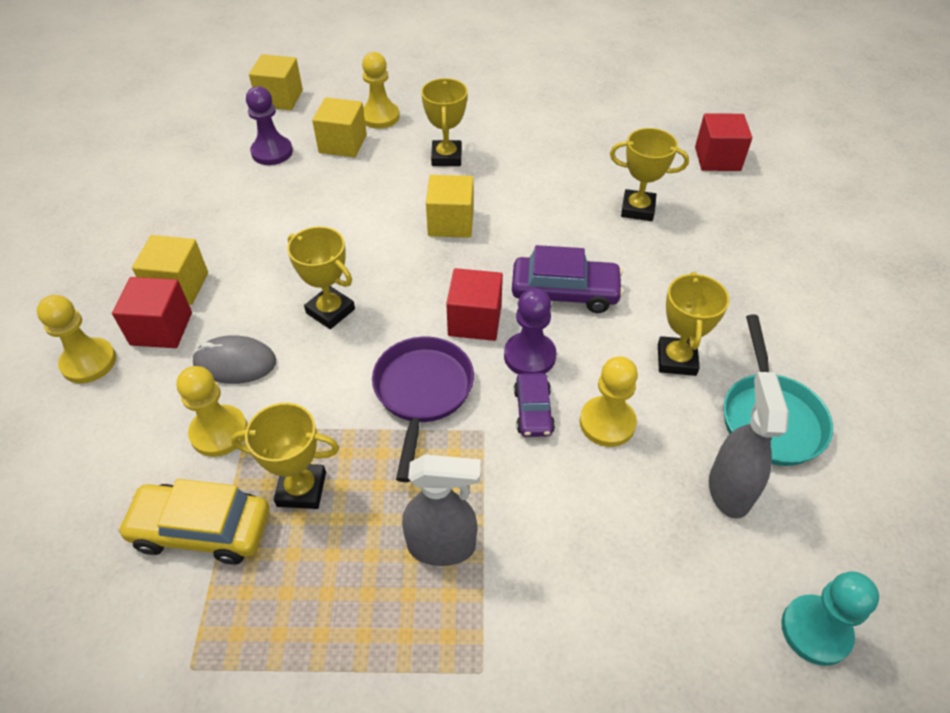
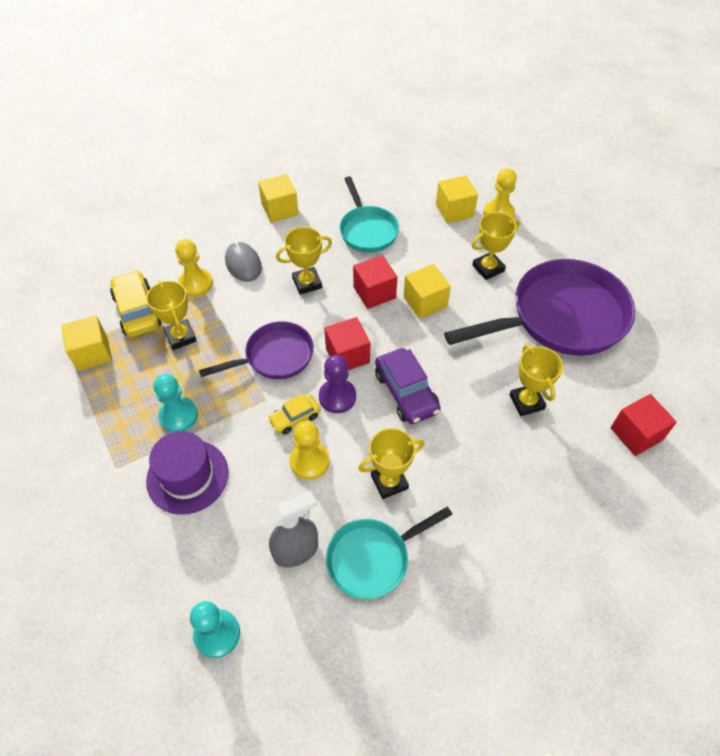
camera: 60 degrees right, 5 degrees up
yellow pawn [37,295,116,383] -> none
red cube [112,277,192,348] -> red cube moved to [353,255,398,309]
purple pawn [246,86,293,165] -> none
yellow cube [249,54,303,110] -> yellow cube moved to [61,315,112,371]
yellow trophy [287,226,355,329] -> yellow trophy turned 60 degrees clockwise [276,227,332,295]
grey spray bottle [402,454,481,566] -> turquoise pawn [154,374,198,432]
purple car [514,373,555,437] -> yellow car [268,394,321,434]
none -> purple hat [146,431,229,515]
none -> turquoise pan [339,176,399,253]
none -> purple pan [444,259,635,356]

